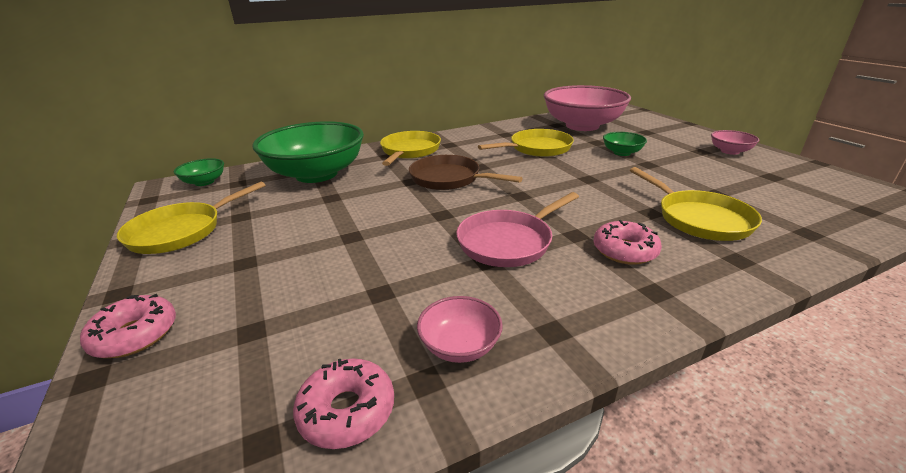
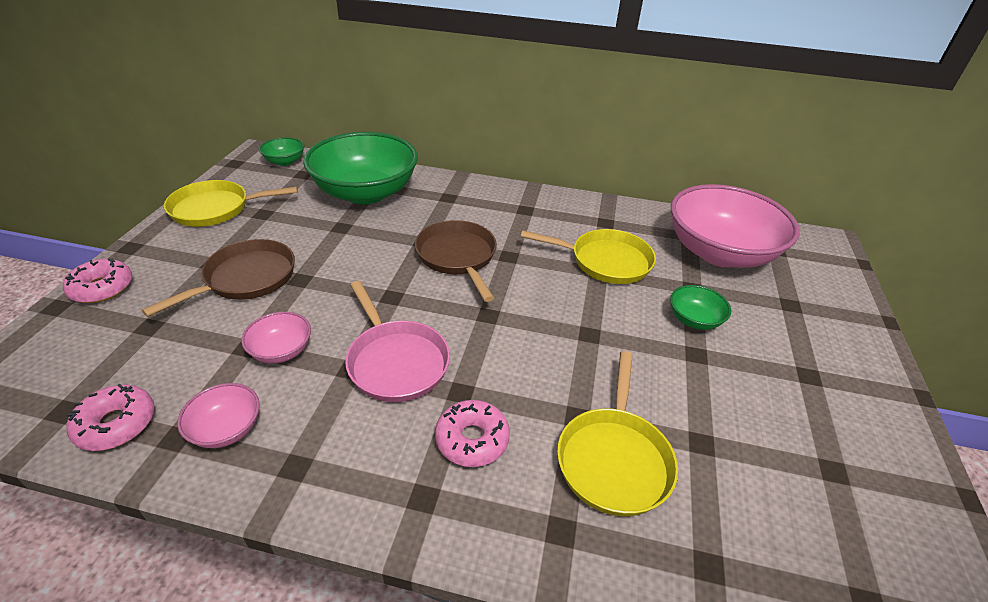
camera: 35 degrees right, 10 degrees up
yellow pan [380,131,441,166] -> none
pink pan [456,192,579,267] -> pink pan turned 120 degrees counterclockwise [345,281,450,402]
pink bowl [711,130,759,155] -> pink bowl moved to [241,312,311,363]
none -> brown pan [142,239,295,317]

